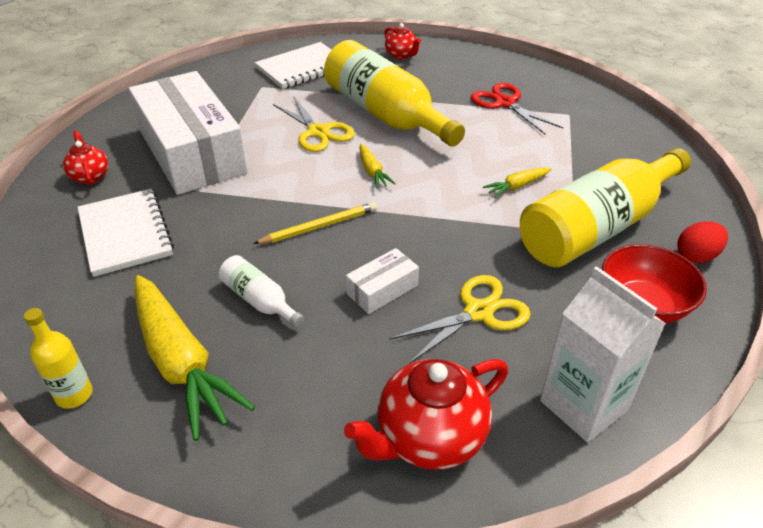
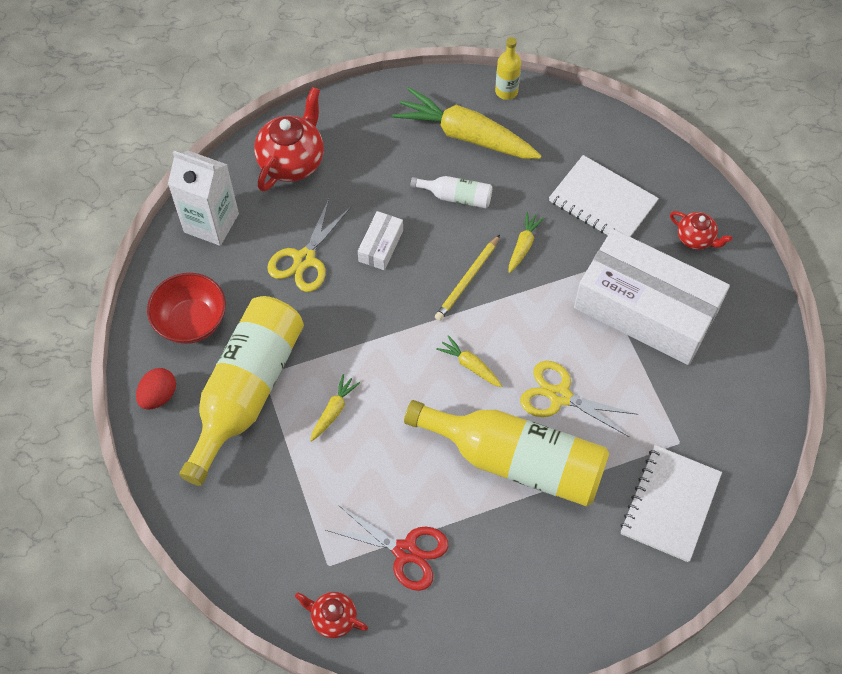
camera: 150 degrees right, 20 degrees up
red teapot [384,23,421,59] -> red teapot moved to [295,592,368,638]
none -> yellow carrot [509,212,544,273]

